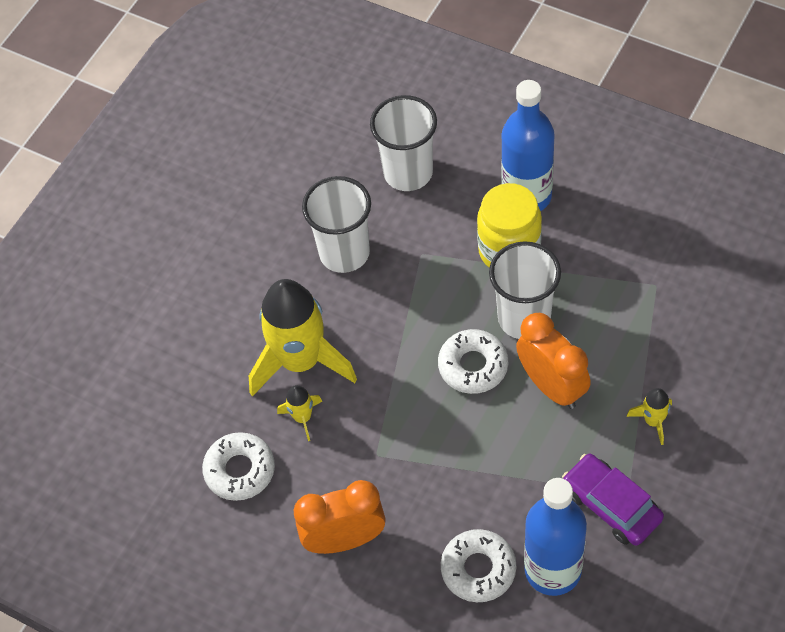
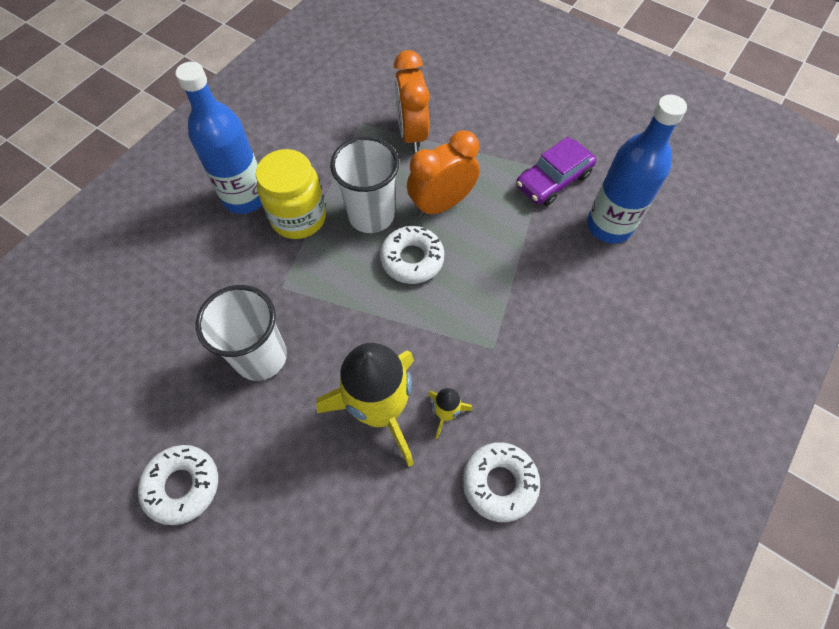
camera: 90 degrees left, 5 degrees up
orange clock [294,480,386,554] -> orange clock moved to [394,50,430,153]
white cup [370,95,437,191] -> none
white donut [441,529,516,602] -> white donut moved to [138,445,218,525]
yellow rocket [627,388,672,445] -> none

